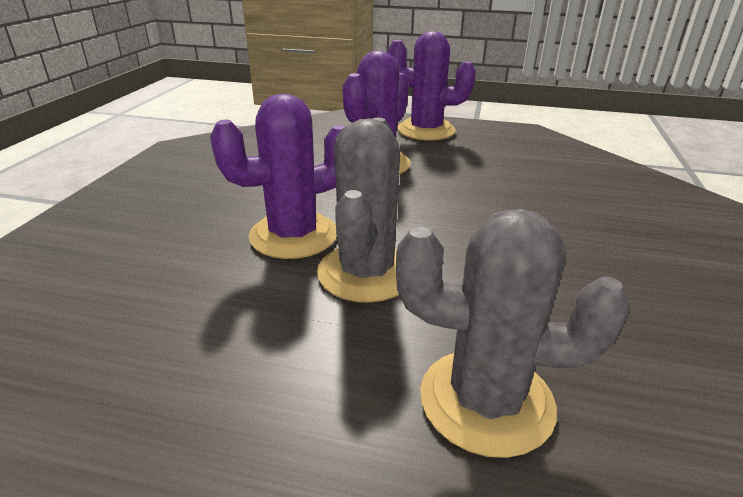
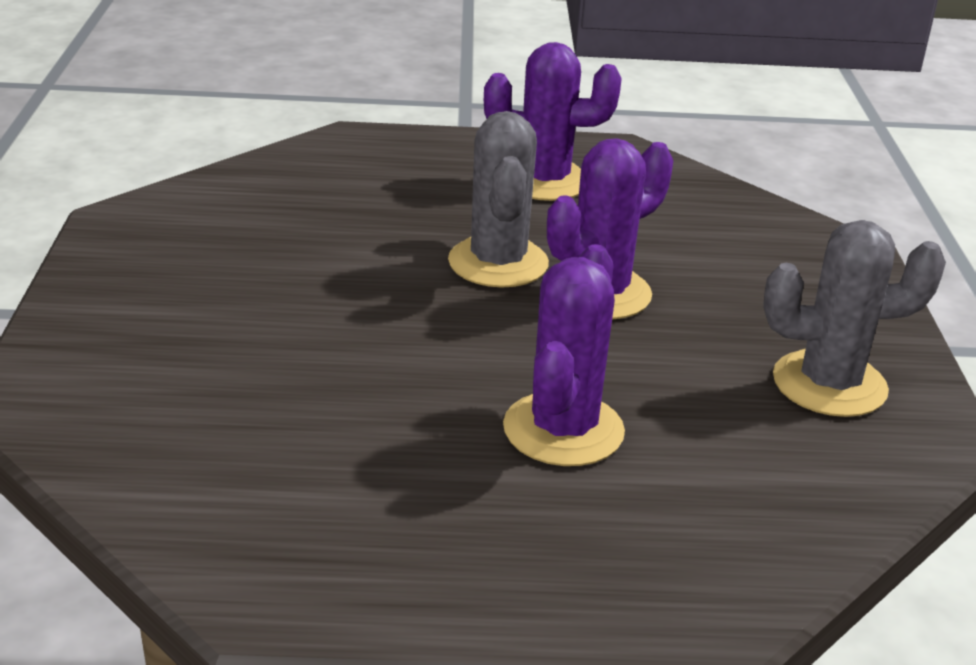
camera: 165 degrees right, 0 degrees up
purple cactus [388,31,476,140] -> purple cactus moved to [484,42,622,201]
grey cactus [396,209,630,458] -> grey cactus moved to [763,220,946,417]

